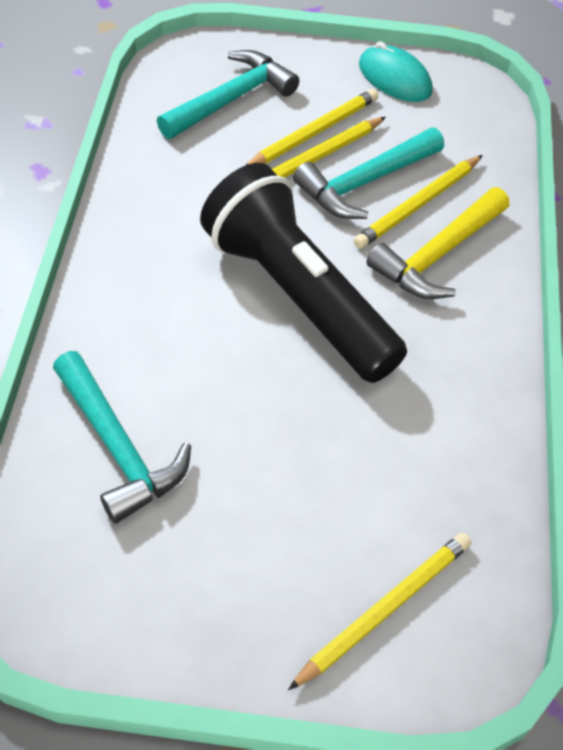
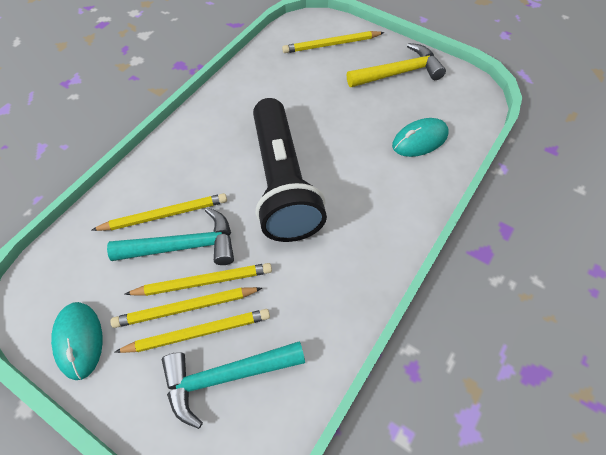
camera: 150 degrees left, 5 degrees up
turquoise hammer [53,351,191,524] -> turquoise mouse [392,118,449,157]
yellow hammer [366,187,509,299] -> yellow hammer moved to [347,43,446,87]
none -> yellow pencil [115,309,270,353]

